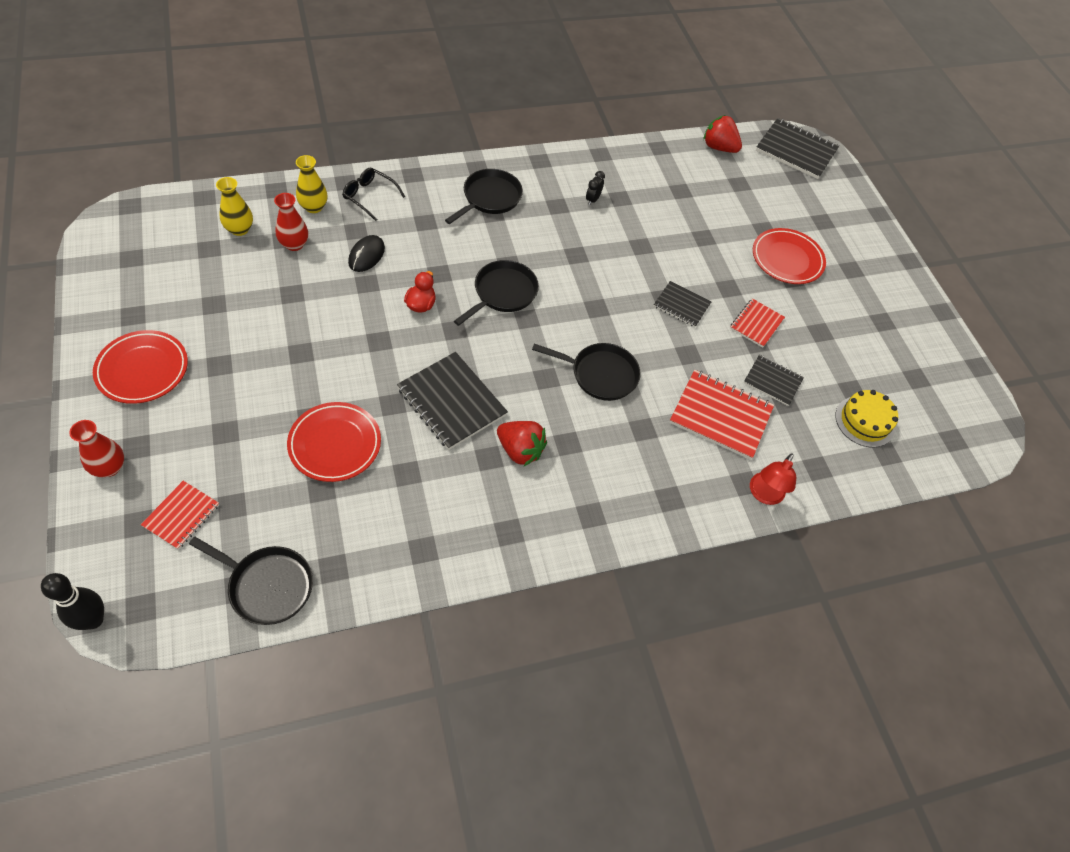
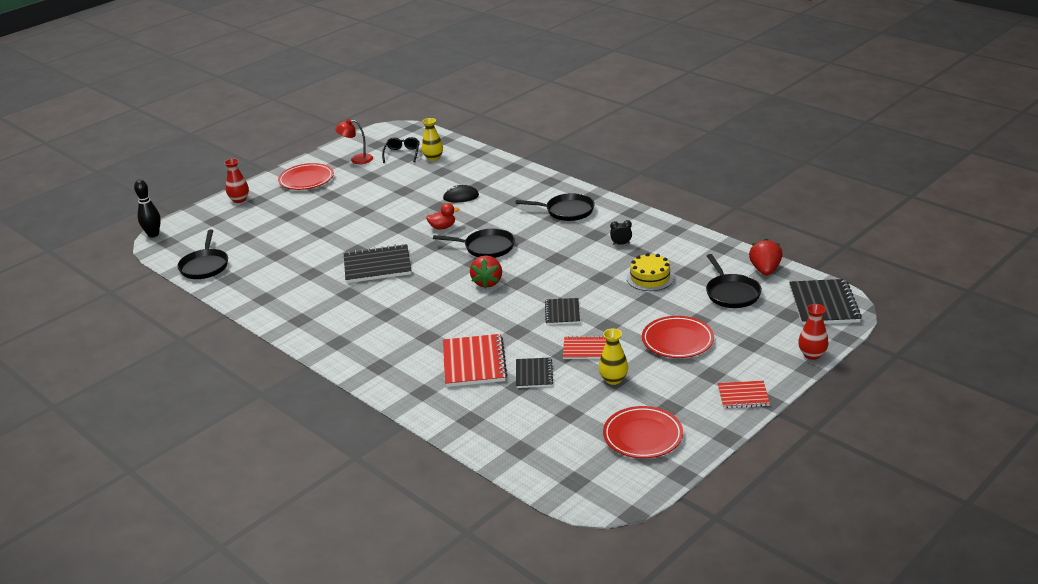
camera: 70 degrees right, 25 degrees down
red notebook [141,481,219,550] -> red notebook moved to [718,381,770,409]
red vase [274,193,308,251] -> red vase moved to [798,304,828,360]
red plate [287,402,381,482] -> red plate moved to [603,406,683,458]
yellow vase [296,155,328,213] -> yellow vase moved to [599,328,628,385]
black glasses [343,168,405,221] -> black glasses moved to [382,137,420,163]
black notebook [397,352,508,450] -> black notebook turned 60 degrees clockwise [344,244,411,283]
red strawberry [497,421,547,466] -> red strawberry moved to [470,255,502,289]
black pan [532,343,641,401] -> black pan moved to [706,254,762,308]
red lamp [750,453,796,505] -> red lamp moved to [335,119,373,164]
yellow cake [835,390,898,448] -> yellow cake moved to [627,253,674,291]

